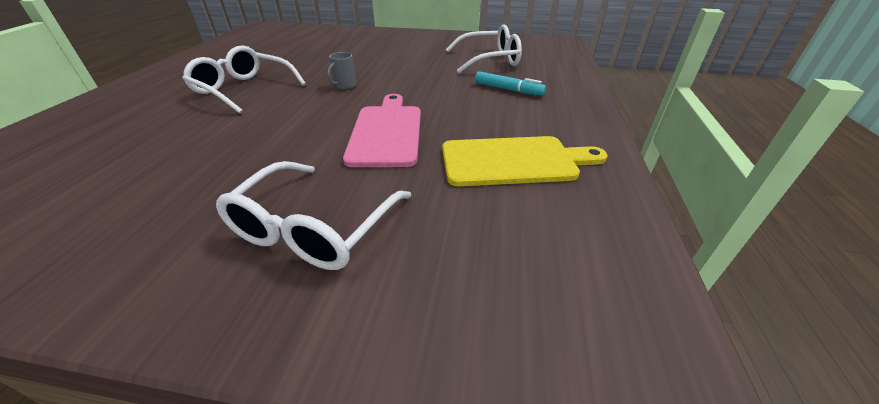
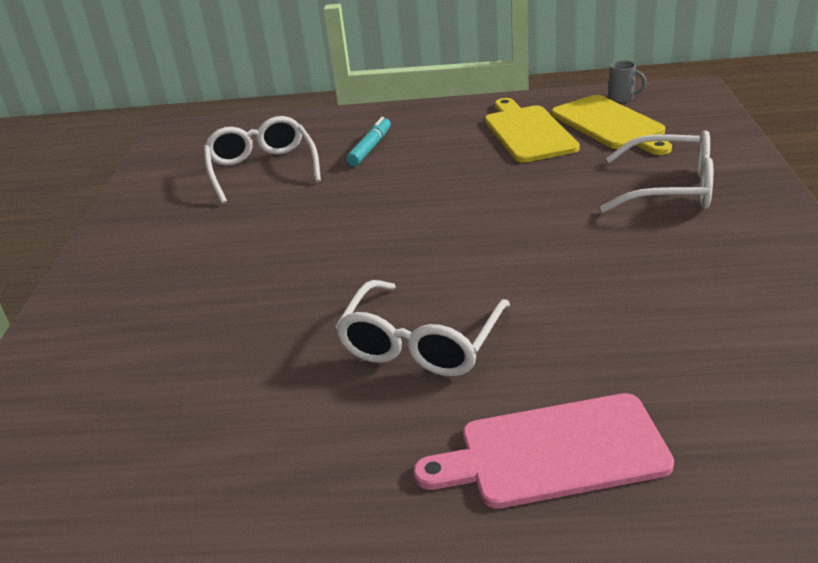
camera: 95 degrees left, 5 degrees down
grey mug [327,52,356,89] -> grey mug moved to [608,61,647,103]
pink cutting board [343,94,421,167] -> pink cutting board moved to [413,393,674,509]
none -> yellow cutting board [552,95,672,155]

